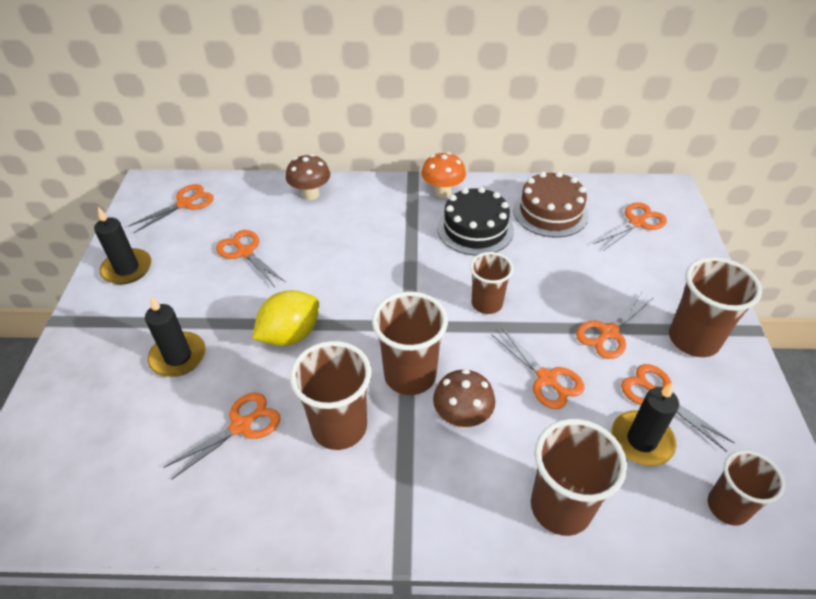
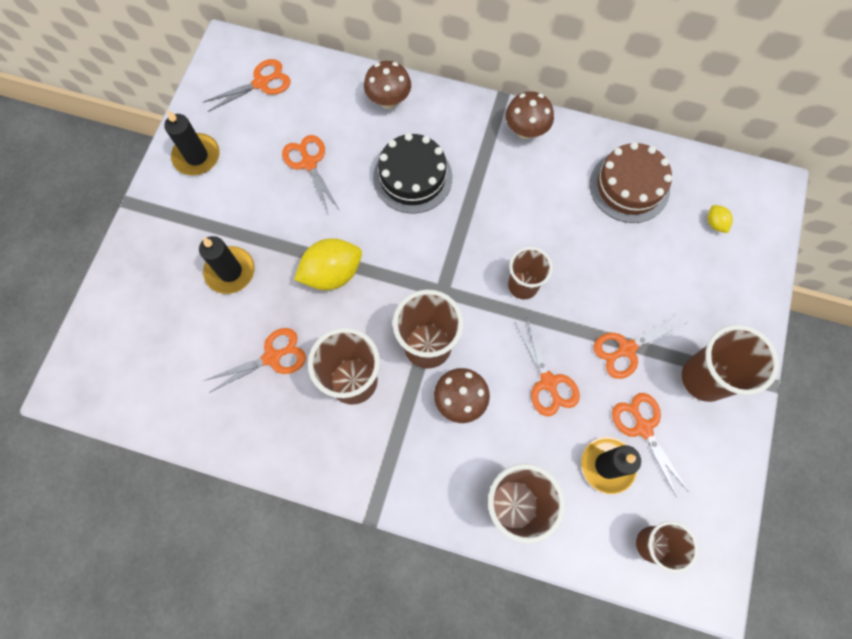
camera: 15 degrees right, 25 degrees up
orange mushroom [421,152,466,198] -> brown mushroom [506,91,554,139]
black cake [437,187,514,256] -> black cake moved to [373,133,452,214]
orange scissors [594,202,667,251] -> yellow lemon [708,205,733,233]

